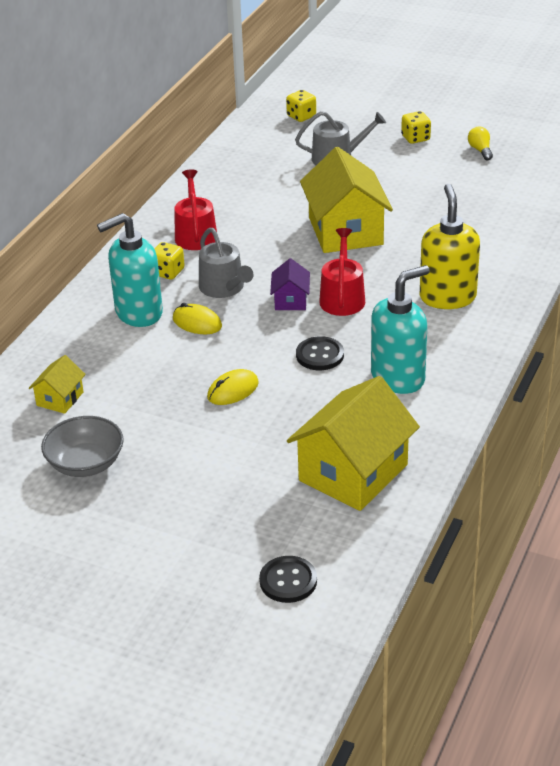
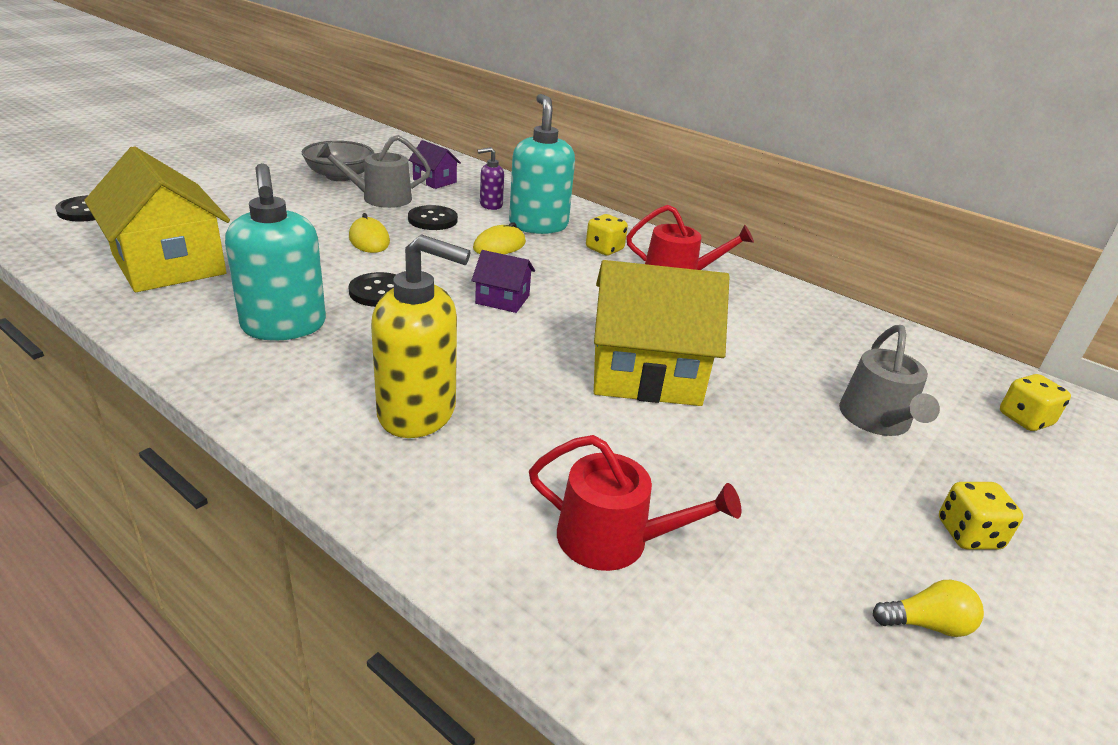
camera: 100 degrees right, 5 degrees down
yellow house [29,355,86,414] -> purple house [408,140,461,189]
grey watering can [199,228,253,298] -> grey watering can moved to [317,135,431,208]
red watering can [319,228,365,316] -> red watering can moved to [529,435,741,571]
none -> black button [408,205,458,230]
none -> purple soap dispenser [477,147,504,210]

